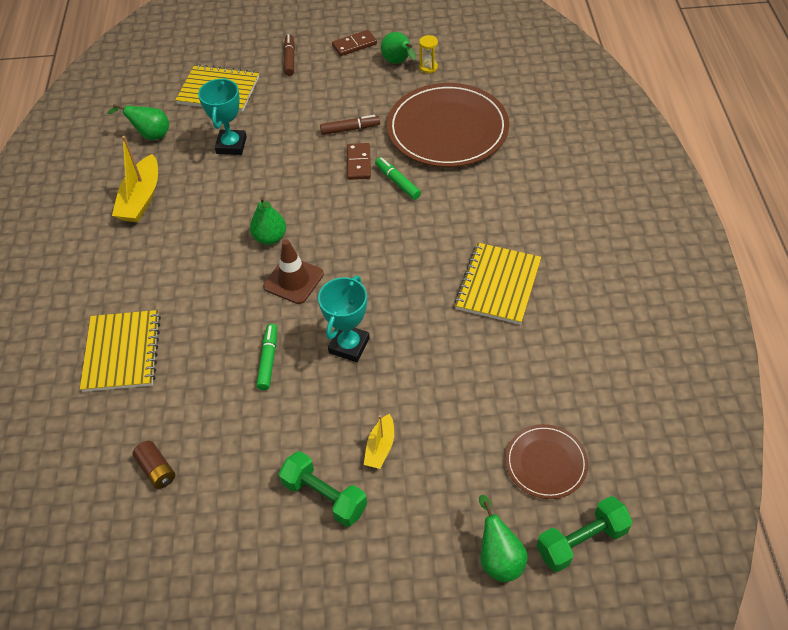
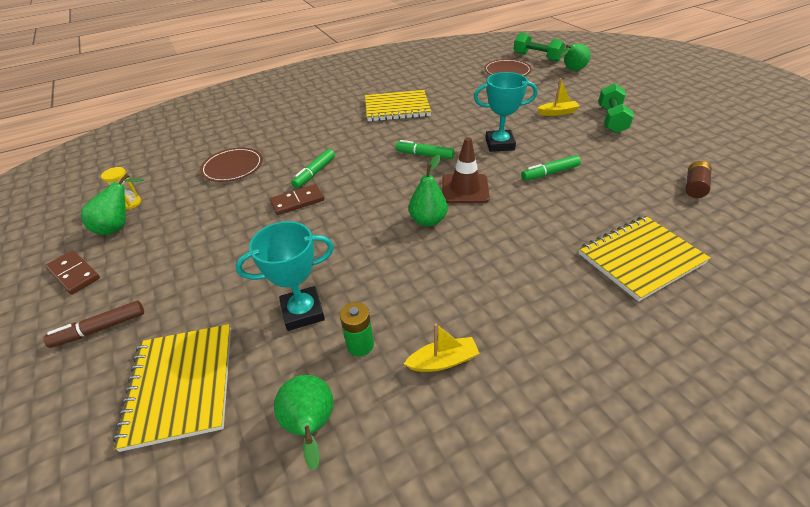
camera: 115 degrees left, 10 degrees down
yellow boat [112,136,158,222] -> yellow boat [404,324,480,372], size x0.57
brown marker [320,115,380,135] -> none
brown plate [387,83,509,167] -> brown plate [200,148,263,182], size x0.51
none -> green battery [340,302,374,357]
none -> green marker [395,140,454,159]

